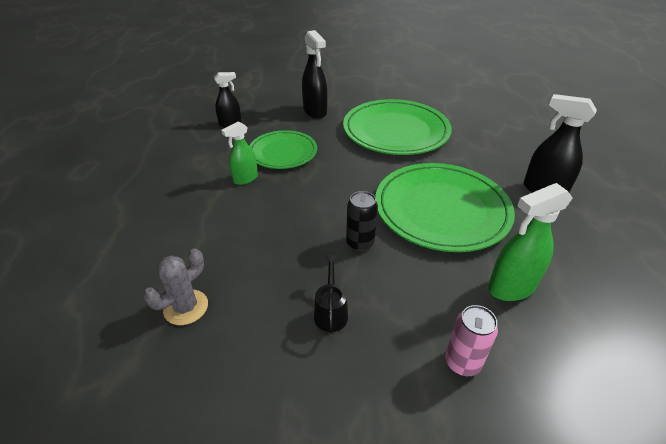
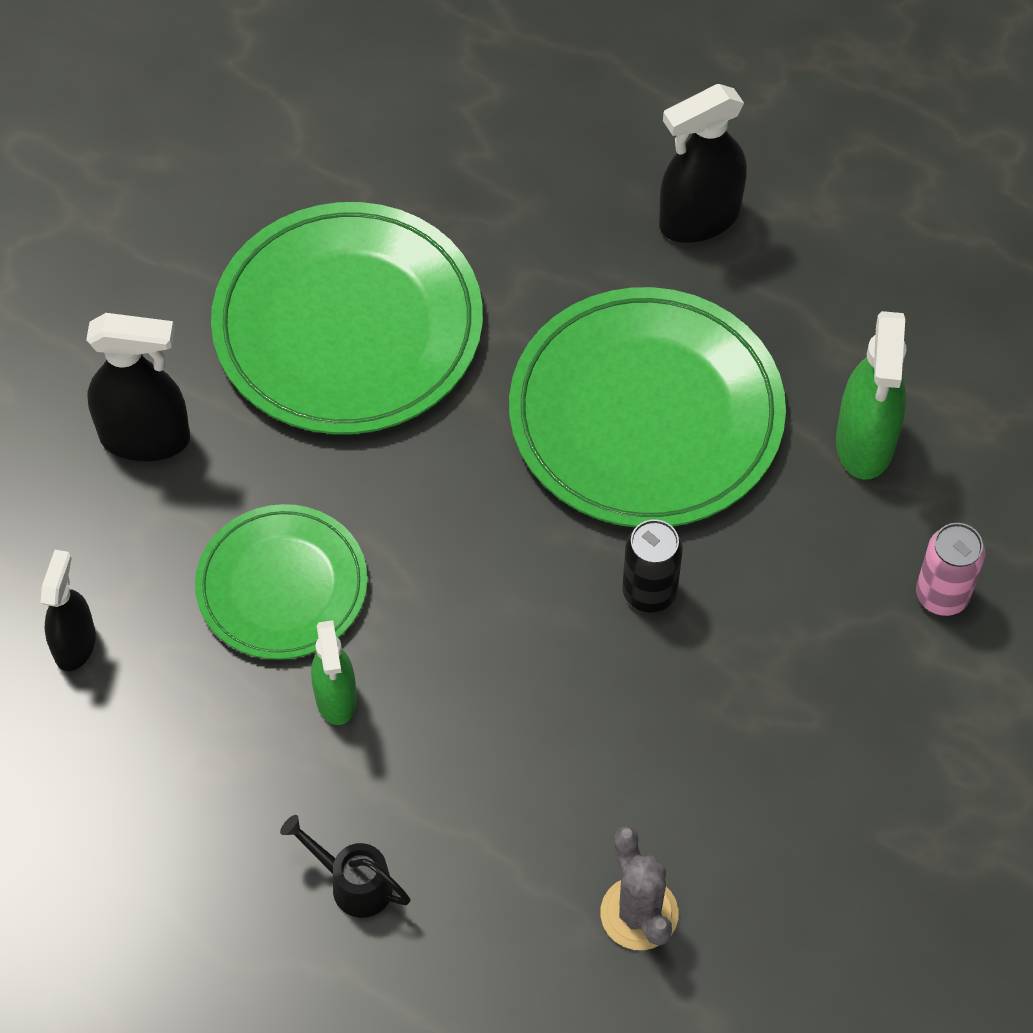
camera: 60 degrees left, 20 degrees up
black watering can [314,255,348,333] -> black watering can moved to [280,815,411,918]

